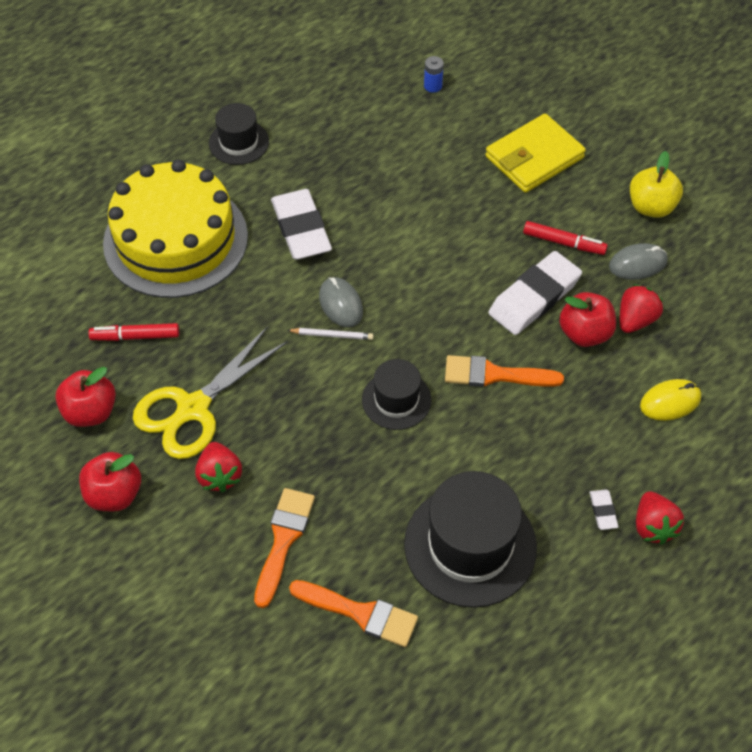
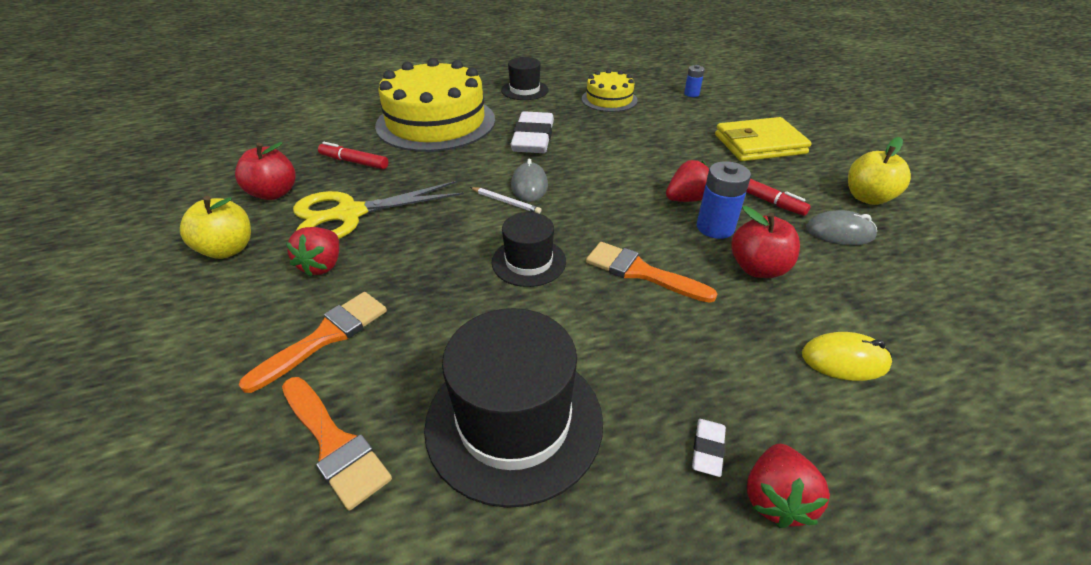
camera: 25 degrees right, 15 degrees down
red apple [79,452,141,511] -> yellow apple [180,196,251,259]
white eraser [488,251,582,335] -> blue battery [697,161,751,239]
red strawberry [620,284,663,333] -> red strawberry moved to [666,160,709,202]
none -> yellow cake [582,69,638,112]

